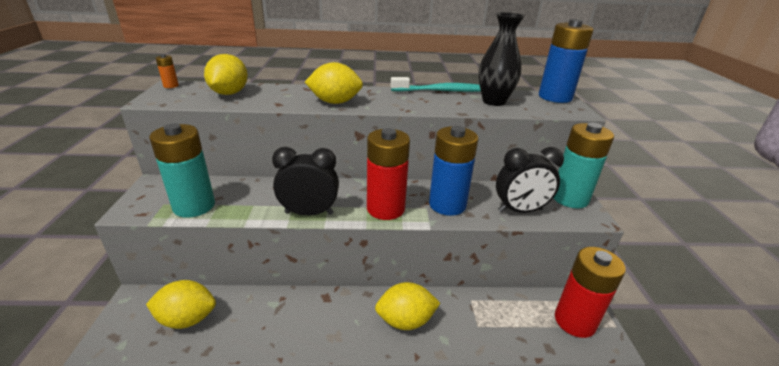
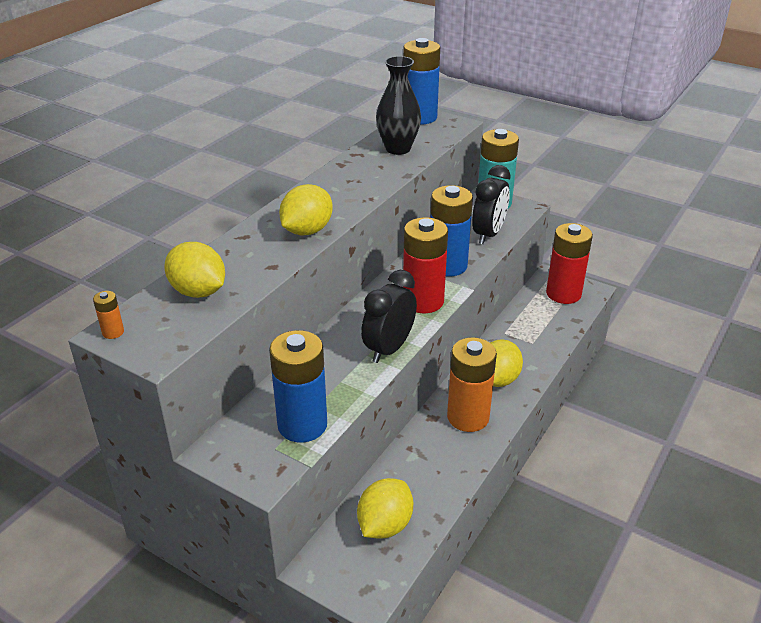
camera: 55 degrees left, 5 degrees up
turquoise battery [149,123,215,218] -> blue battery [269,330,327,442]
turquoise toothbrush [391,77,481,92] -> none
none -> orange battery [447,337,497,432]

